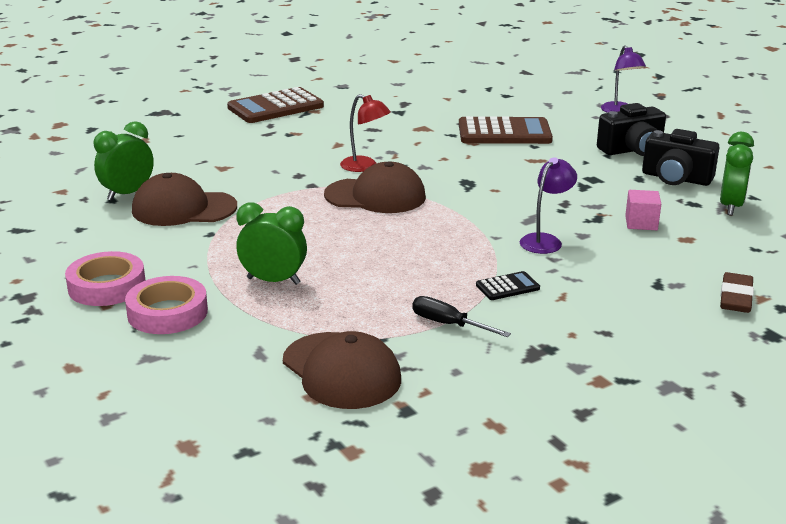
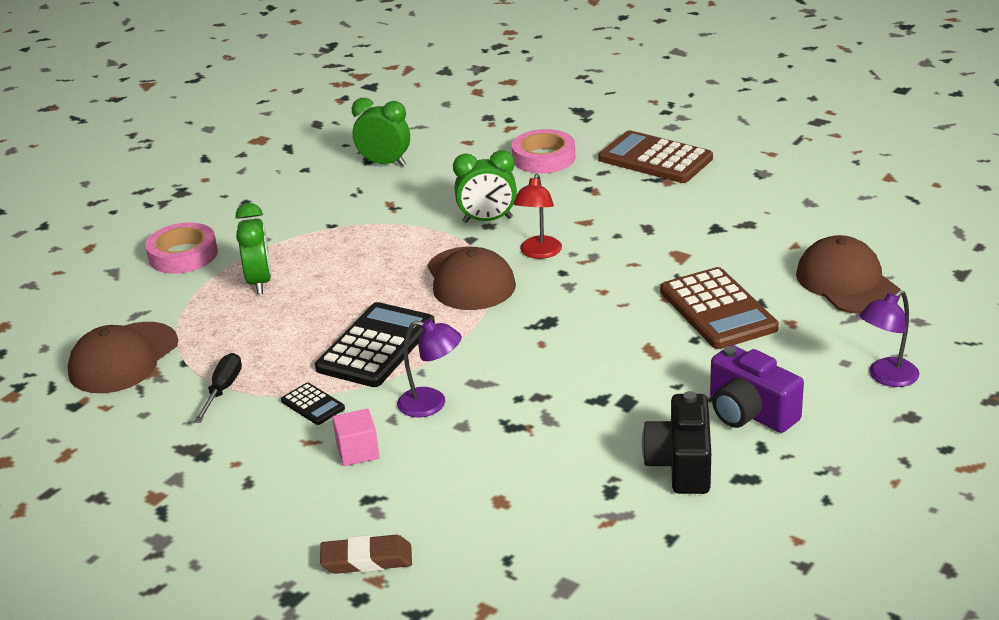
camera: 70 degrees right, 5 degrees up
pink tape [65,251,146,306] -> pink tape moved to [512,129,575,173]
brown cap [132,173,237,226] -> brown cap moved to [796,235,901,314]
black camera [597,103,666,156] -> purple camera [710,345,804,433]
pink cube [625,190,661,230] -> pink cube moved to [332,409,380,466]
green clock [720,132,754,215] -> green clock moved to [453,150,517,223]
none -> black calculator [315,302,435,387]

